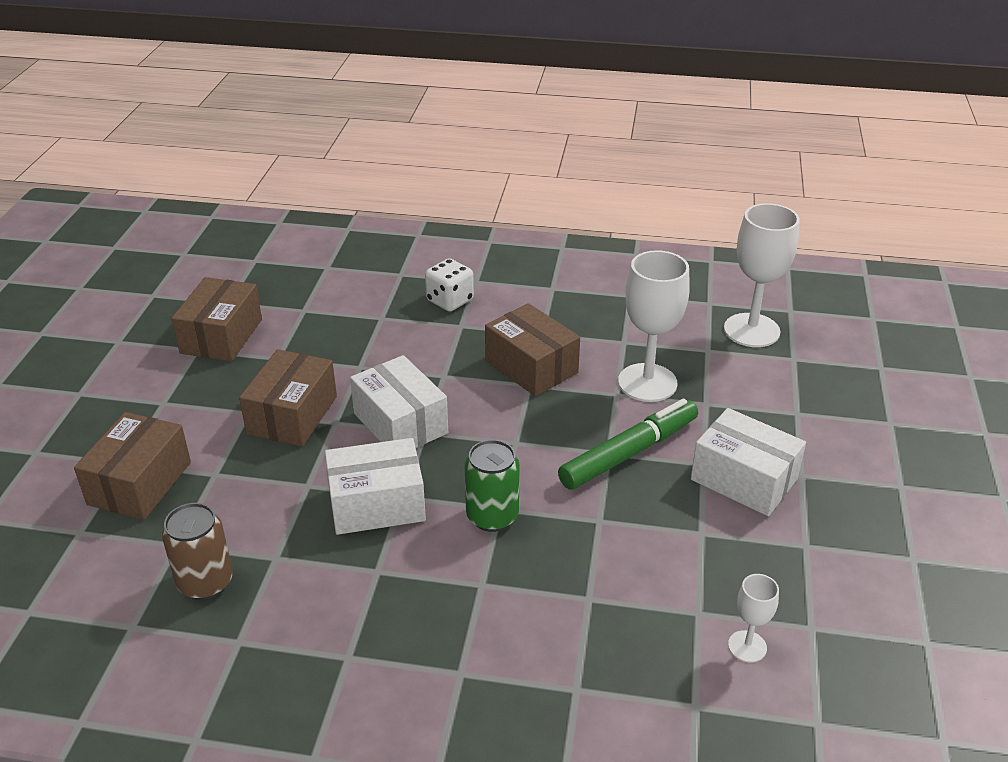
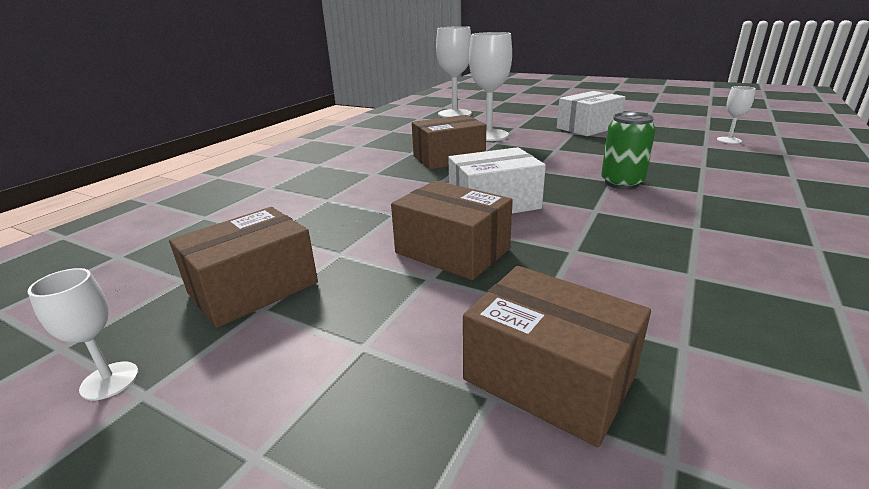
camera: 70 degrees left, 10 degrees down
brown can [162,503,233,600] -> none
brown box [171,277,262,361] -> brown box turned 75 degrees counterclockwise [169,207,318,328]
white box [325,438,426,535] -> none
white dice [425,258,474,311] -> none
green marker [558,399,698,490] -> none
none -> white goblet [28,268,139,400]

